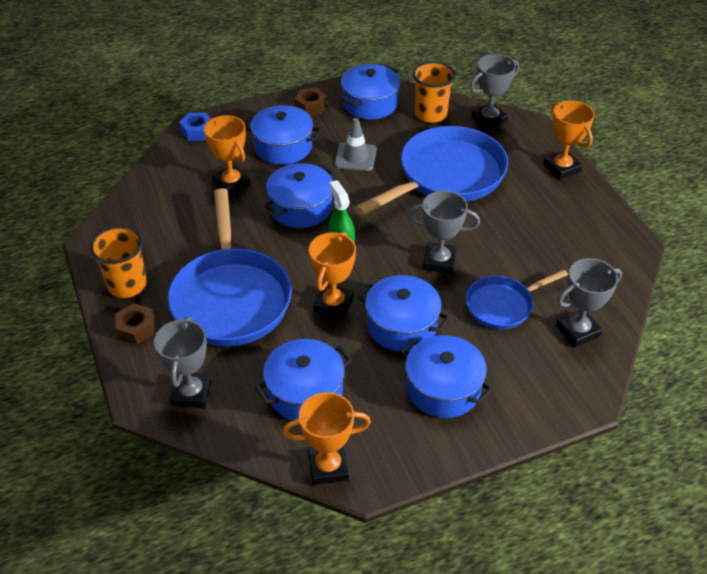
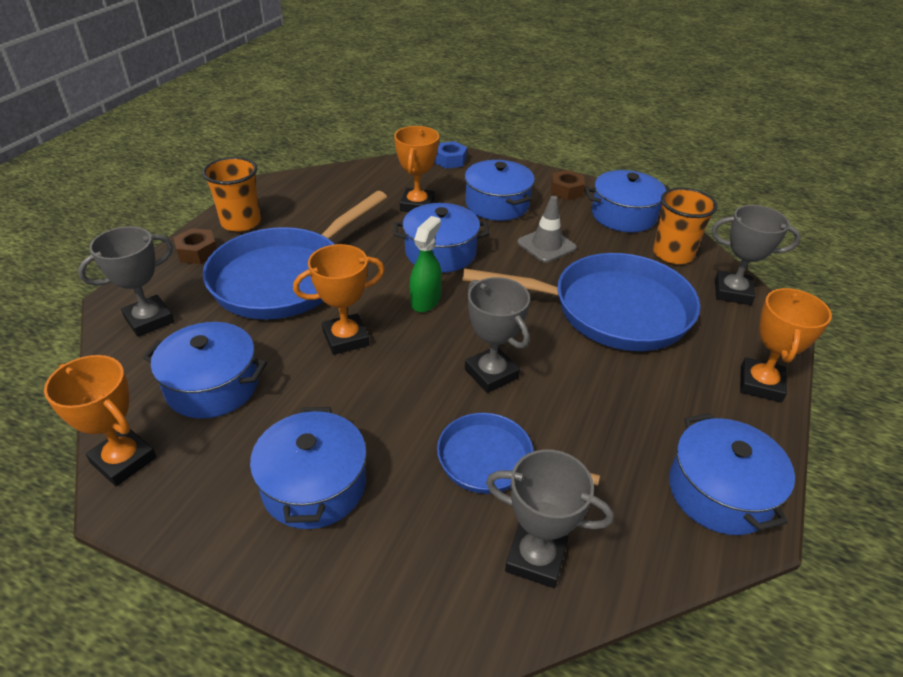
camera: 45 degrees right, 5 degrees down
blue pot [357,275,450,352] -> blue pot moved to [669,413,795,535]

